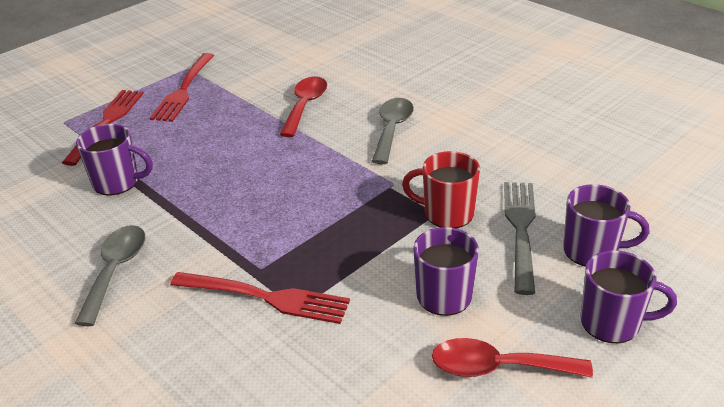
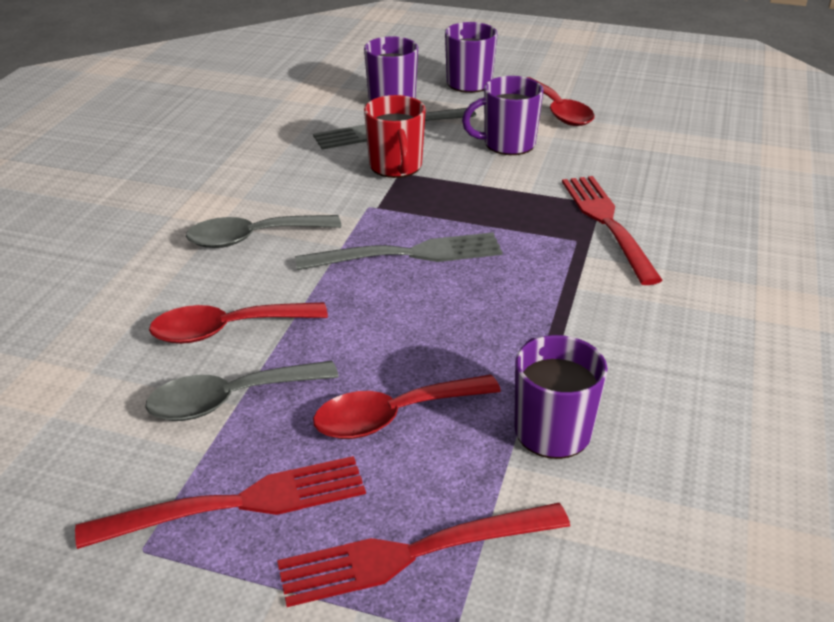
camera: 120 degrees left, 0 degrees up
grey spoon [74,225,145,326] -> grey spoon moved to [145,360,339,421]
none -> grey fork [295,232,502,270]
none -> red spoon [313,375,501,439]

